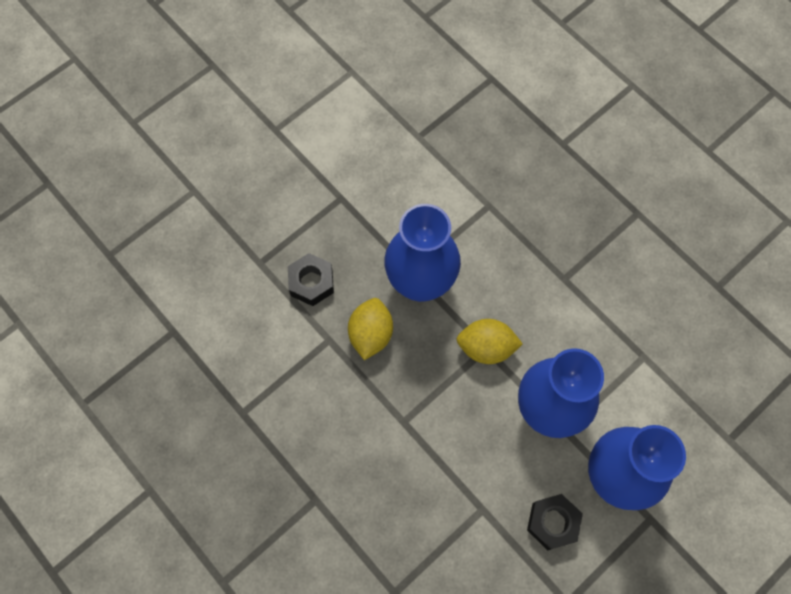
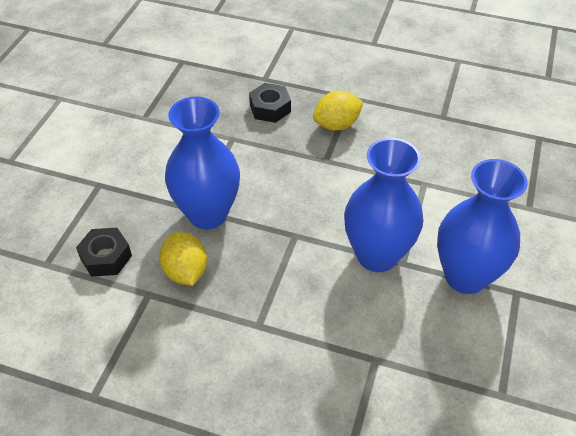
camera: 30 degrees left, 20 degrees down
yellow lemon [457,319,523,364] -> yellow lemon moved to [313,91,364,130]
black nut [527,494,583,550] -> black nut moved to [249,83,291,123]

